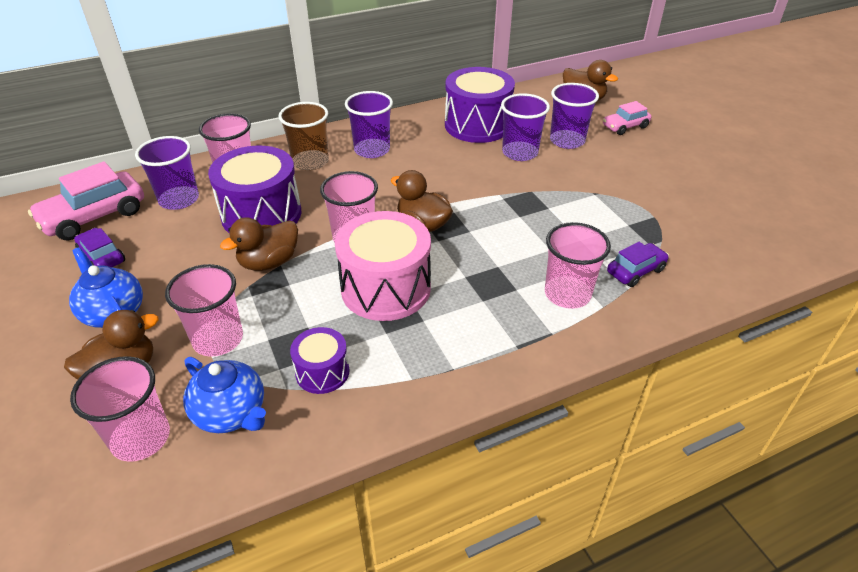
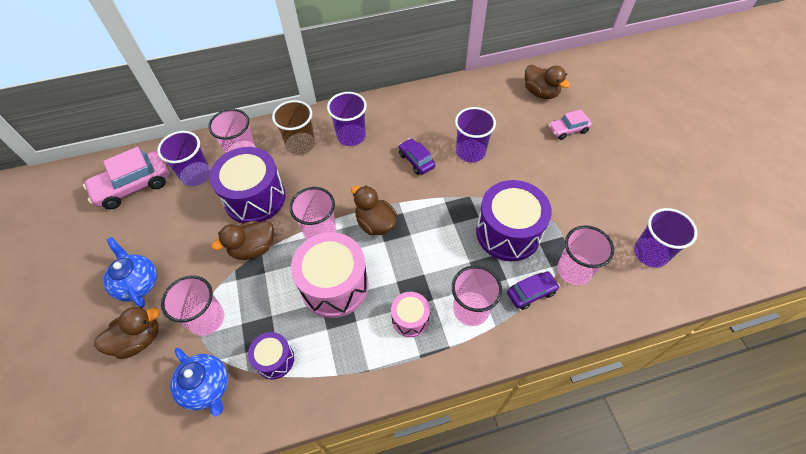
camera: 10 degrees right, 15 degrees up
pink cup [70,356,170,462] -> pink cup moved to [557,225,614,285]
purple car [74,228,125,267] -> purple car moved to [399,138,435,175]
purple drum [445,67,515,143] -> purple drum moved to [476,180,552,261]
purple cup [550,83,599,149] -> purple cup moved to [634,208,697,268]
none -> pink drum [391,292,430,337]

